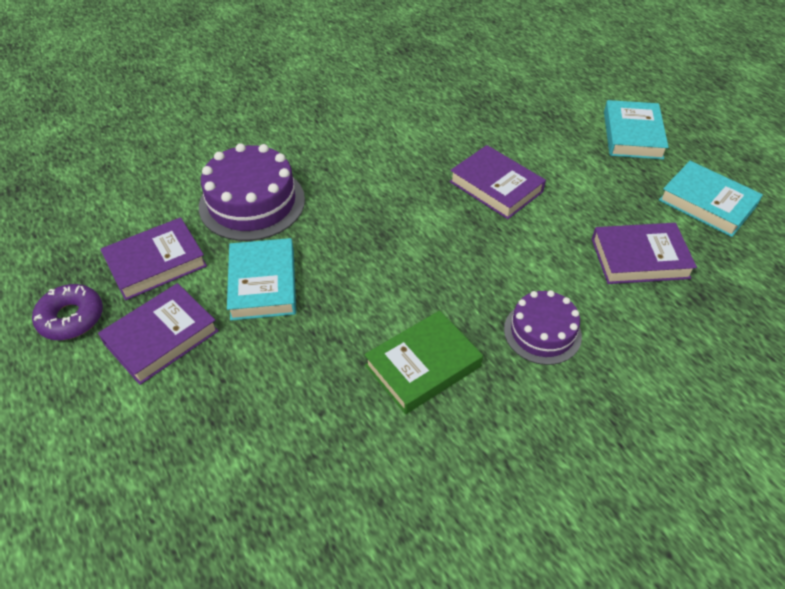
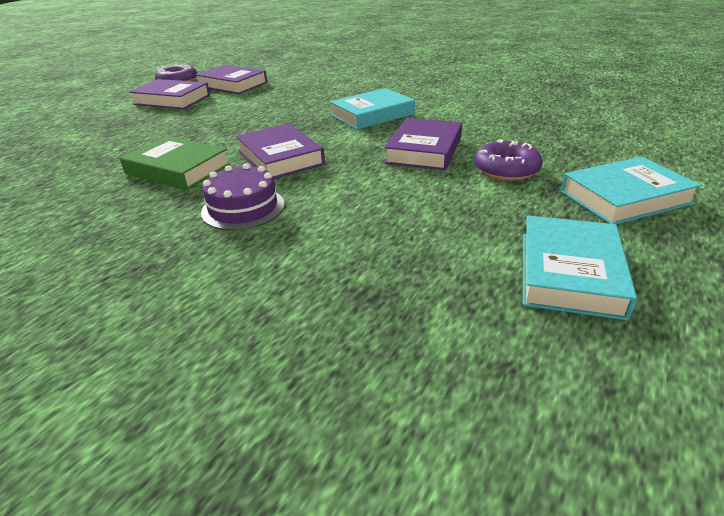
camera: 65 degrees right, 15 degrees down
purple cake [199,143,305,241] -> none
turquoise book [227,238,296,321] -> turquoise book moved to [330,88,415,130]
purple book [592,223,697,284] -> purple book moved to [236,123,325,179]
none -> purple donut [474,139,543,181]

